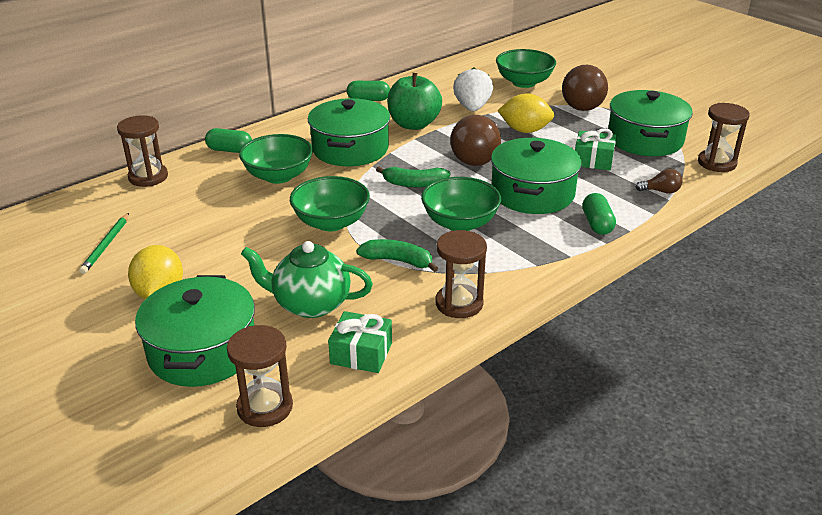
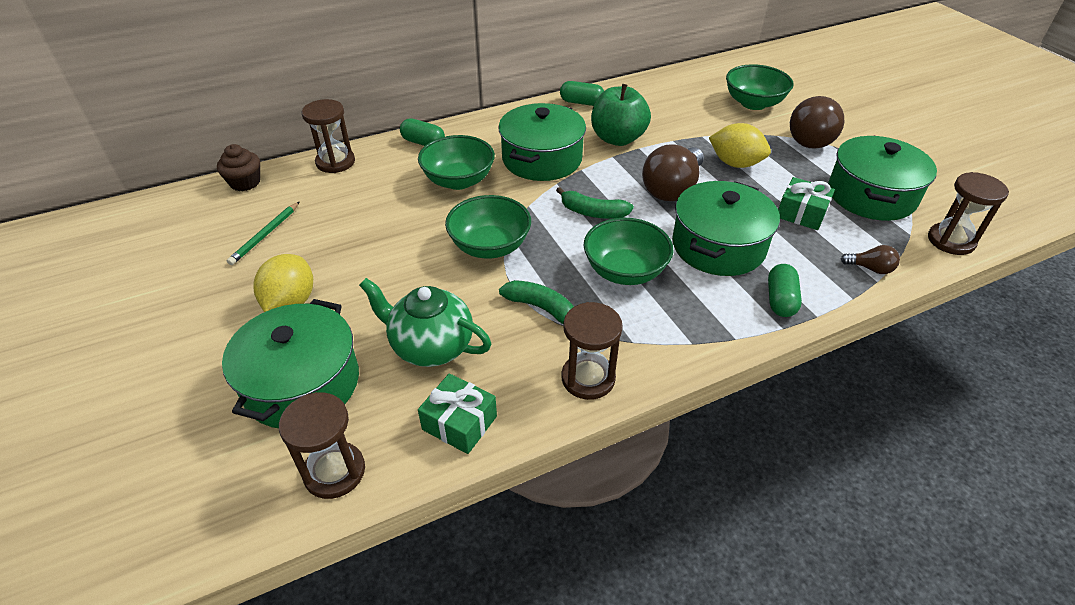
camera: 15 degrees right, 10 degrees up
white strawberry [453,68,493,111] -> none
none -> brown cupcake [217,144,260,191]

